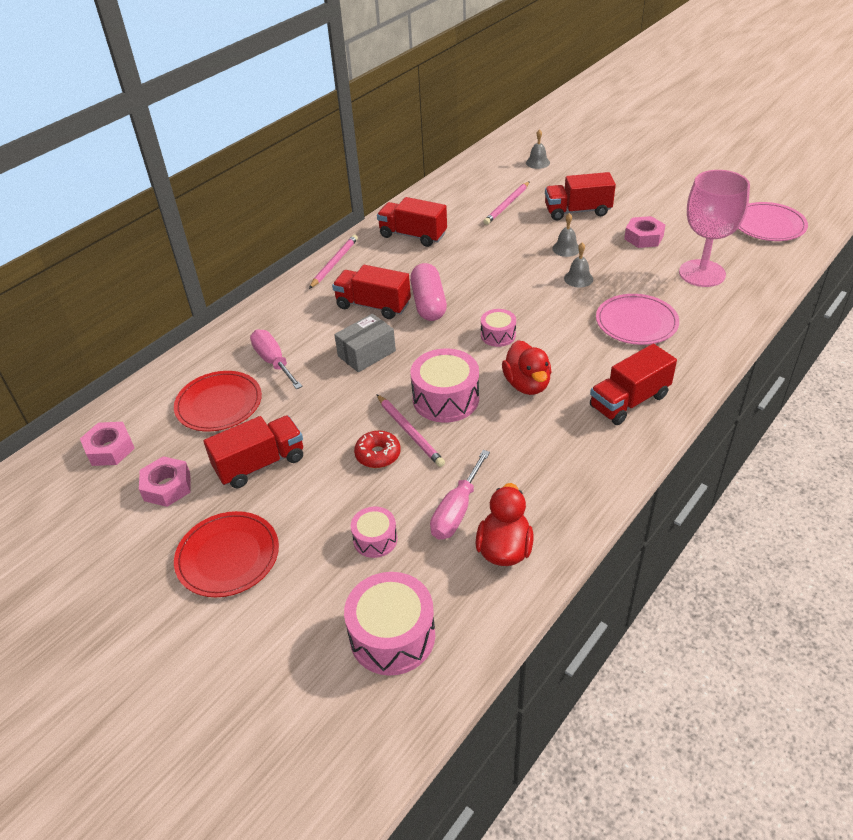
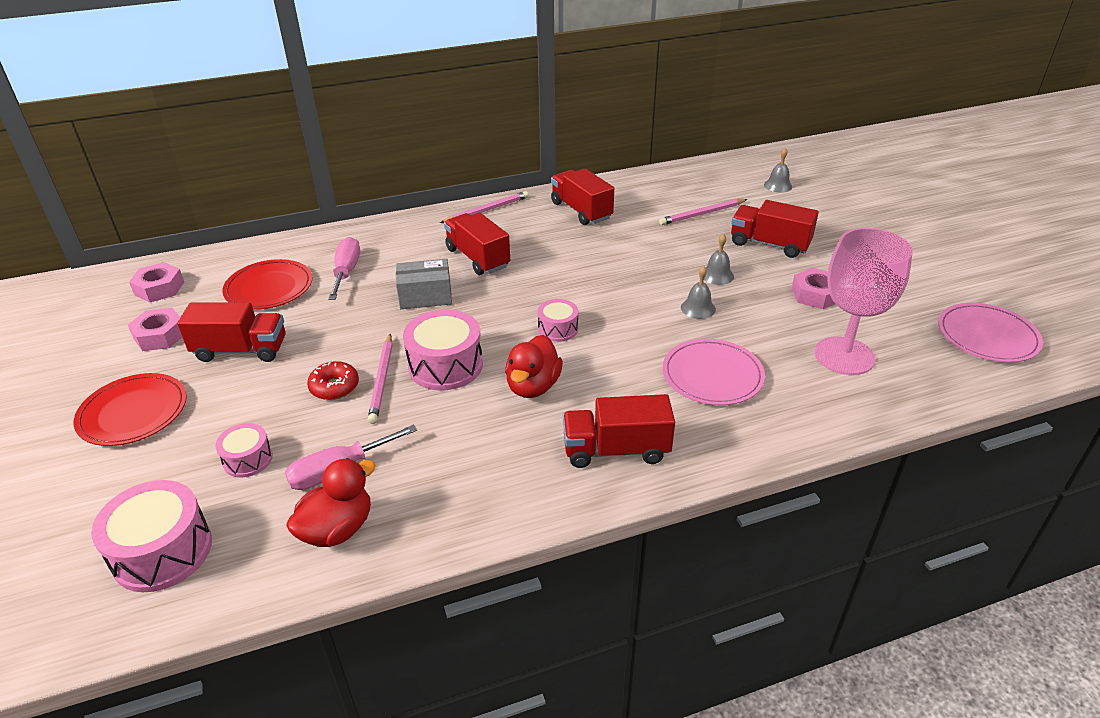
camera: 30 degrees right, 5 degrees down
pink capsule [410,263,447,321] -> none

